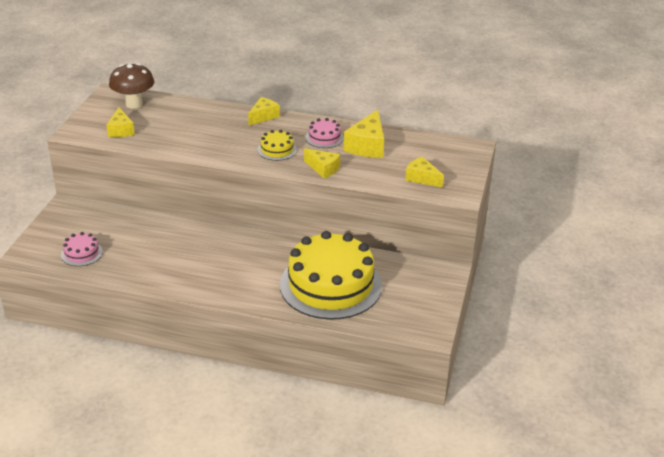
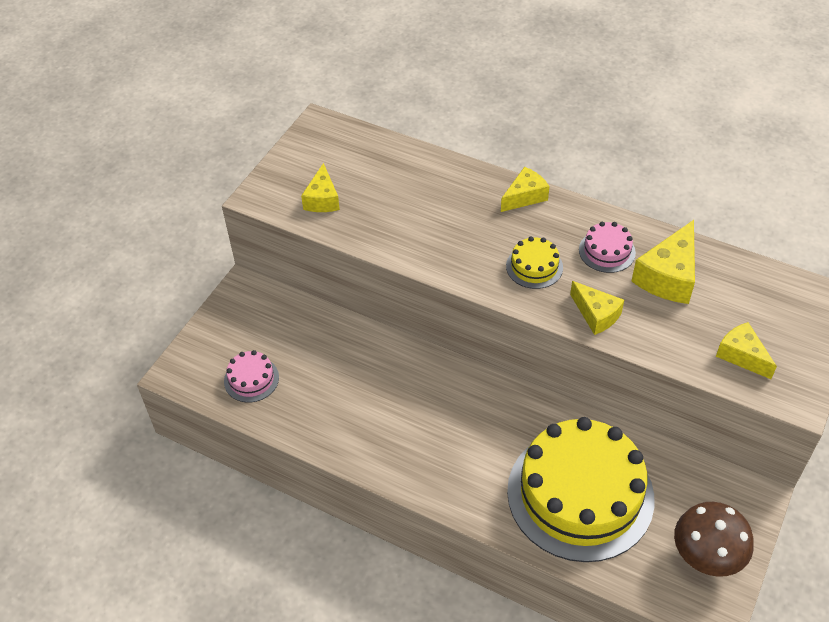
camera: 15 degrees right, 15 degrees up
brown mushroom [109,63,154,108] -> brown mushroom moved to [674,502,754,577]

